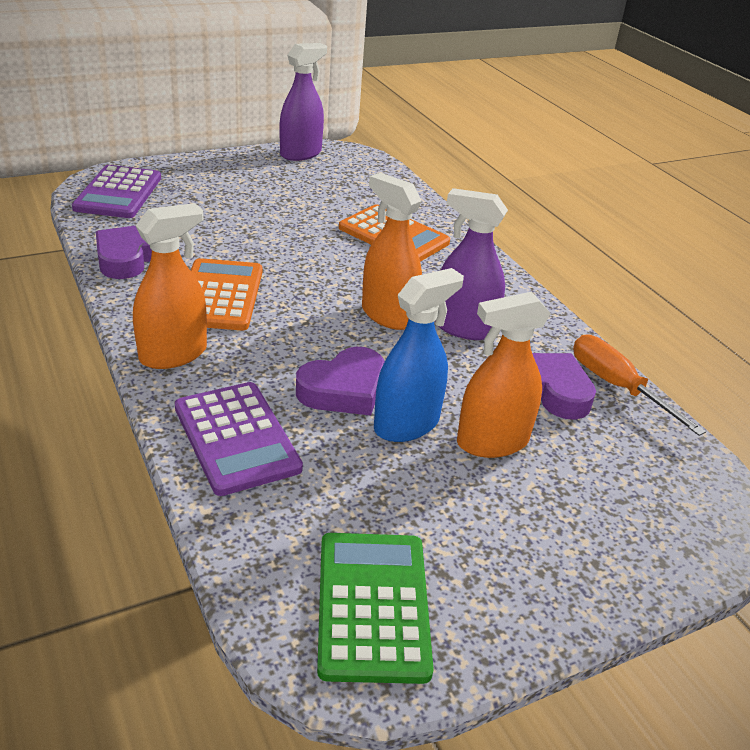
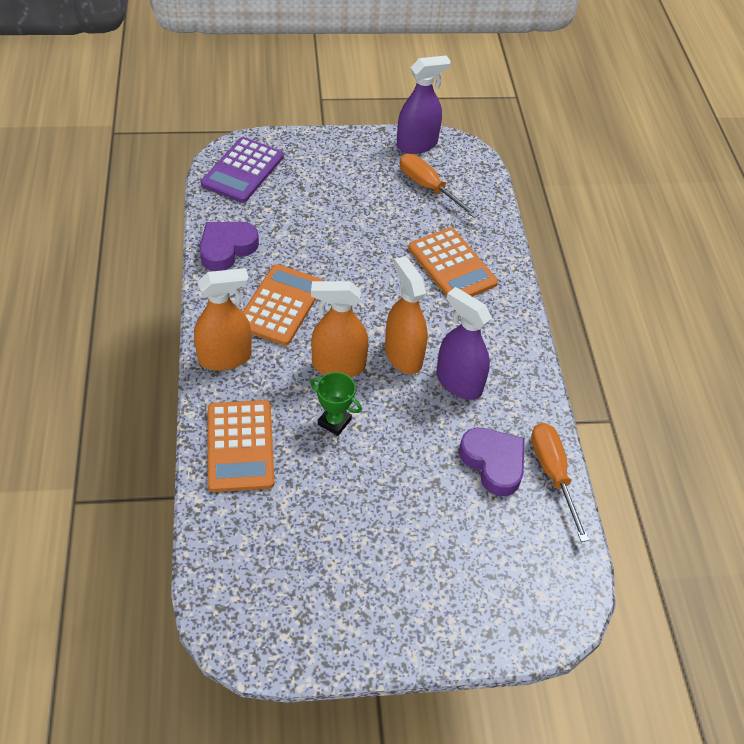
camera: 20 degrees right, 15 degrees up
purple calculator [175,382,303,496] -> orange calculator [208,400,275,492]
purple heart [296,347,384,416] -> green trophy [310,372,362,436]
green calculator [317,533,434,684] -> none
blue spray bottle [374,268,464,442] -> none
orange spray bottle [457,292,551,458] -> orange spray bottle moved to [311,281,369,377]
none -> orange screwdriver [400,154,479,218]

